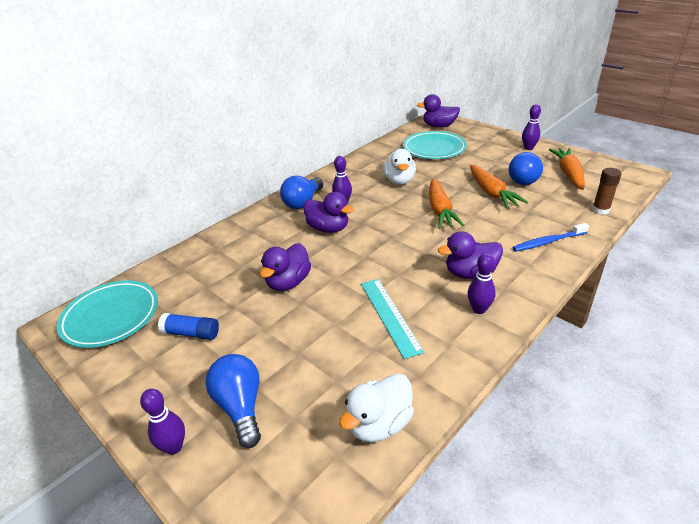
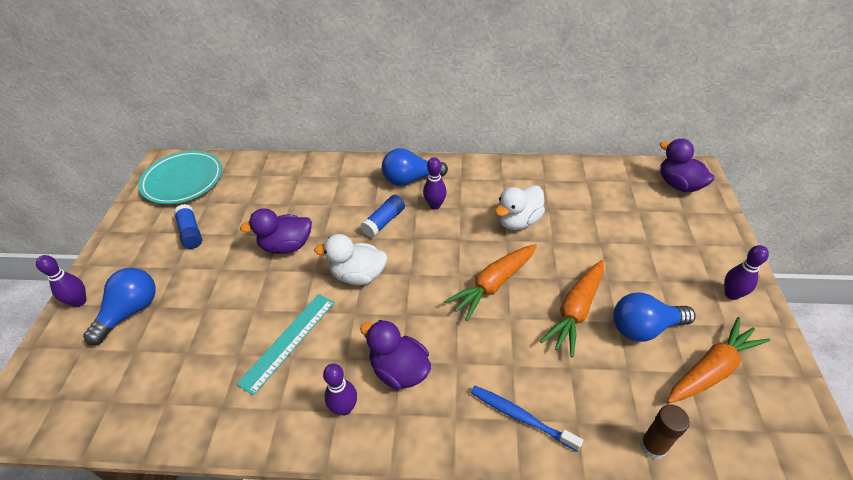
camera: 50 degrees right, 10 degrees up
purple duck [303,192,354,233] -> blue glue stick [361,195,405,237]
white duck [339,373,414,442] -> white duck moved to [314,234,387,285]
turquoise plate [403,131,467,159] -> none

